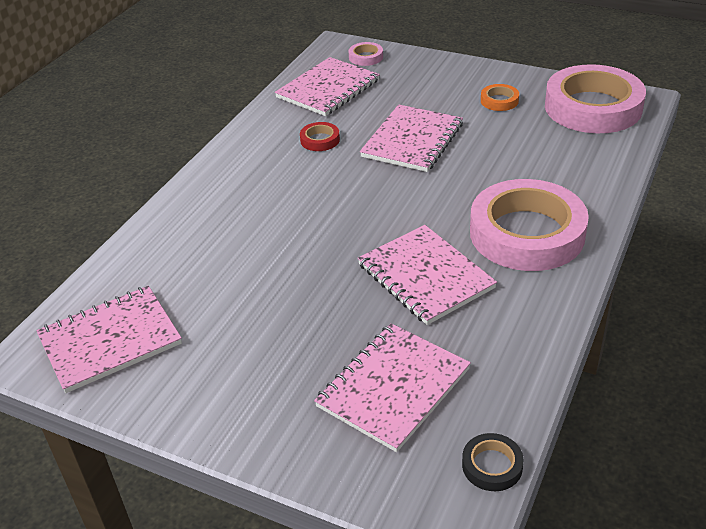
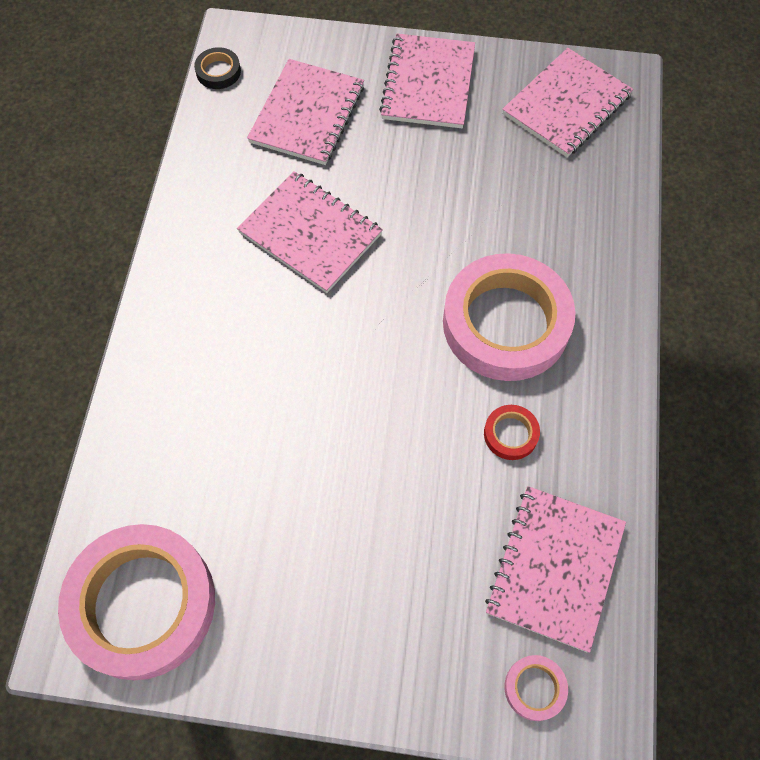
camera: 160 degrees right, 25 degrees up
pink notebook [360,104,463,172] -> pink notebook moved to [379,34,475,128]
pink tape [470,179,589,271] -> pink tape moved to [443,253,575,381]
orange tape [481,84,519,111] -> none

